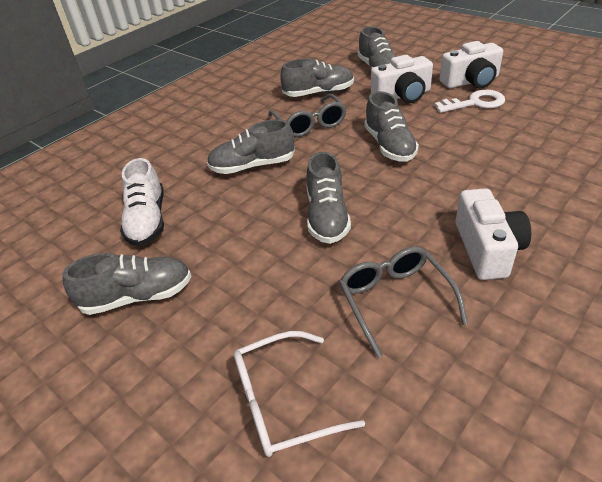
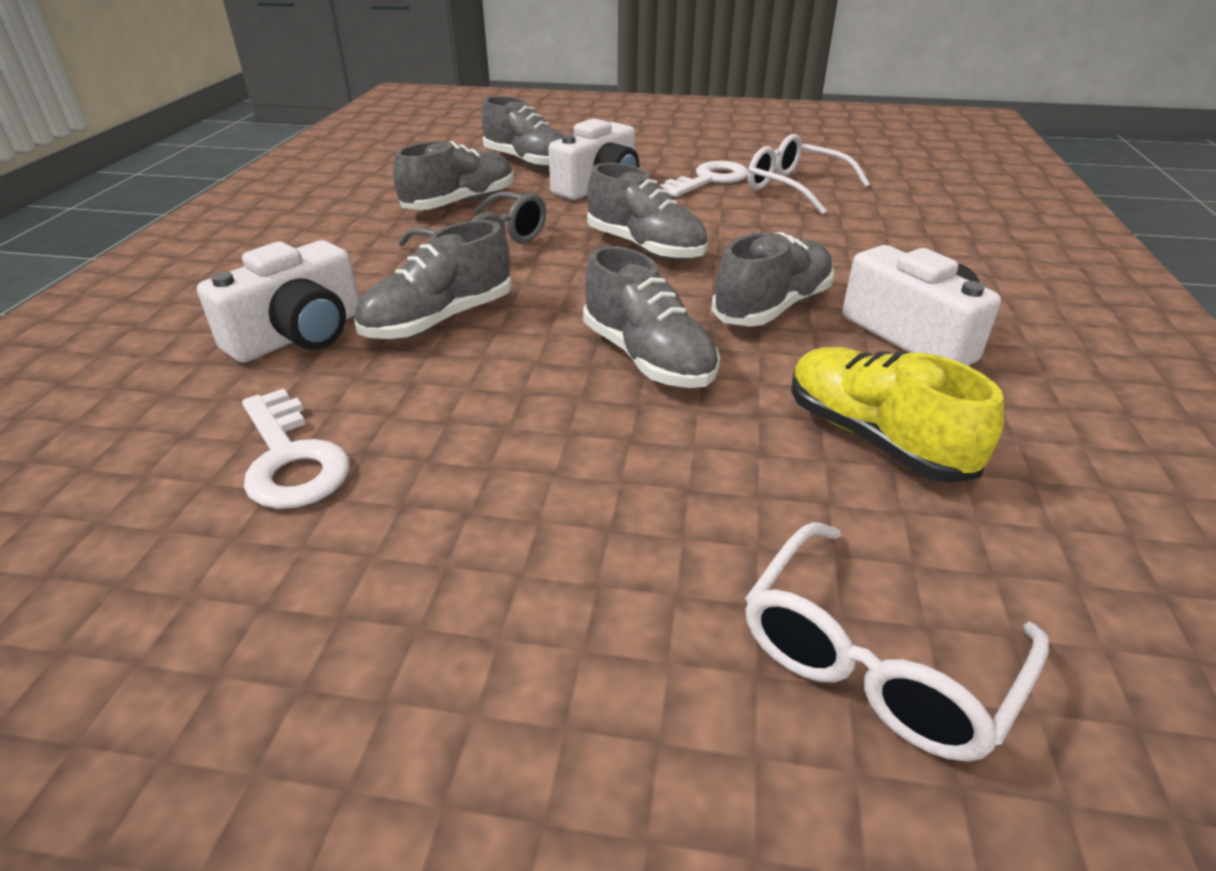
camera: 35 degrees left, 5 degrees down
grey shoe [62,253,191,315] -> grey shoe moved to [712,232,834,326]
white shoe [120,158,164,246] -> white key [242,389,350,509]
grey glasses [339,247,468,358] -> yellow shoe [791,347,1004,483]
white camera [440,41,503,88] -> white camera moved to [197,240,359,363]
none -> white glasses [747,134,870,215]

